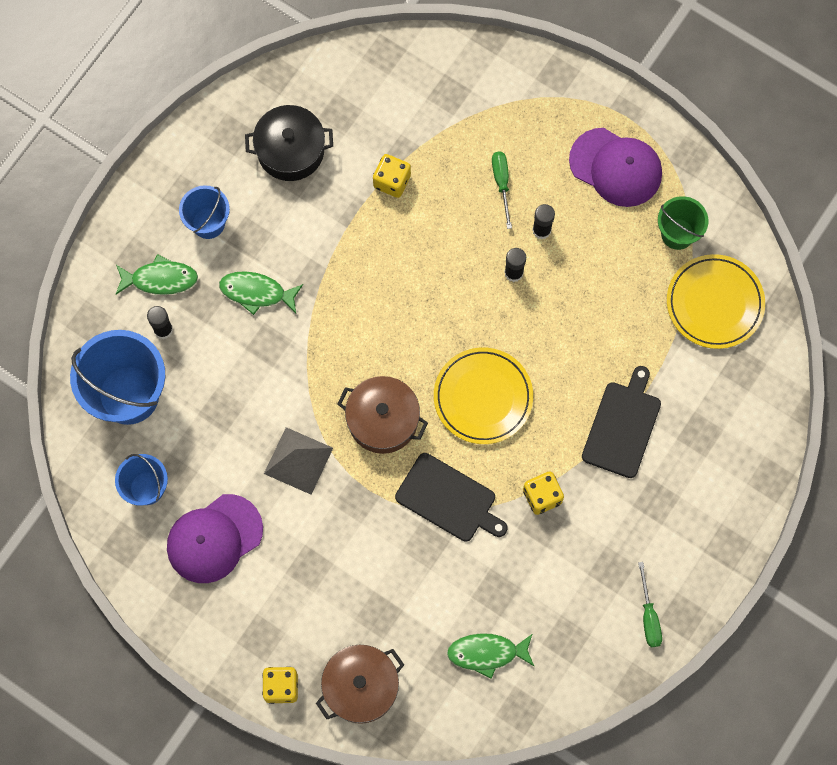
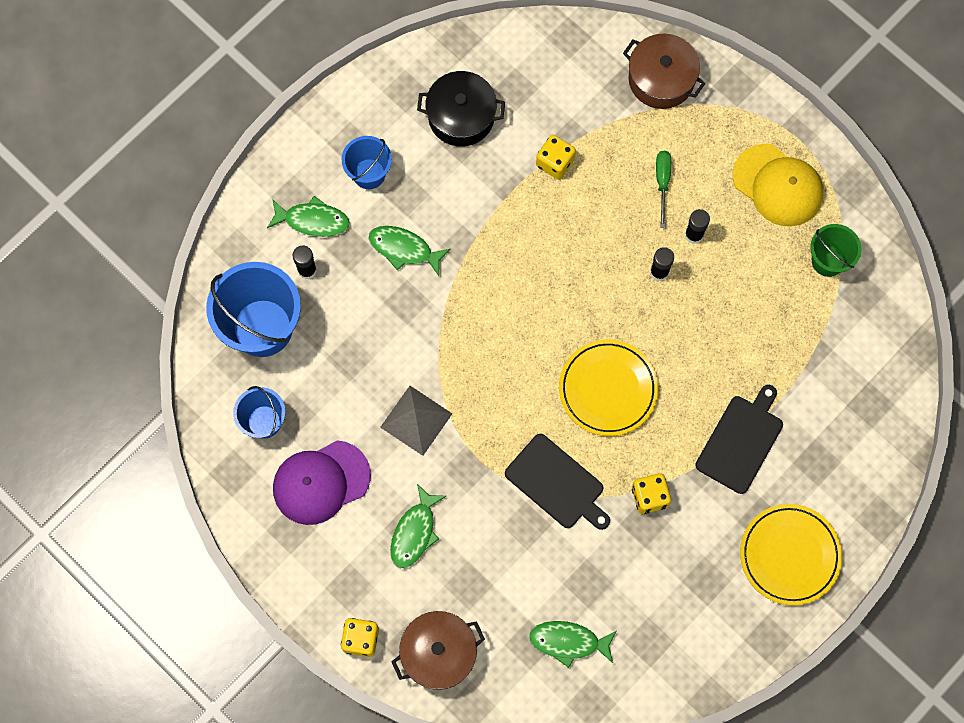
camera: 10 degrees right, 0 degrees up
brown pot [338,376,428,454] -> brown pot moved to [623,34,705,109]
purple cap [569,128,662,207] -> yellow cap [733,144,823,227]
green screwdriver [638,562,662,647] -> none
yellow plate [667,254,765,349] -> yellow plate moved to [740,504,842,605]
none -> green fish [390,484,446,568]

